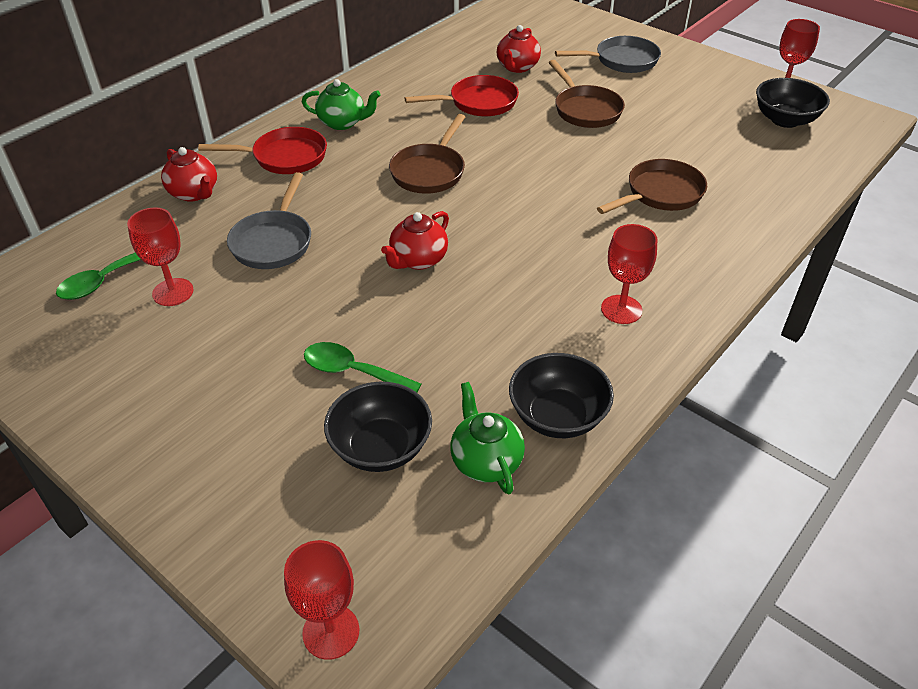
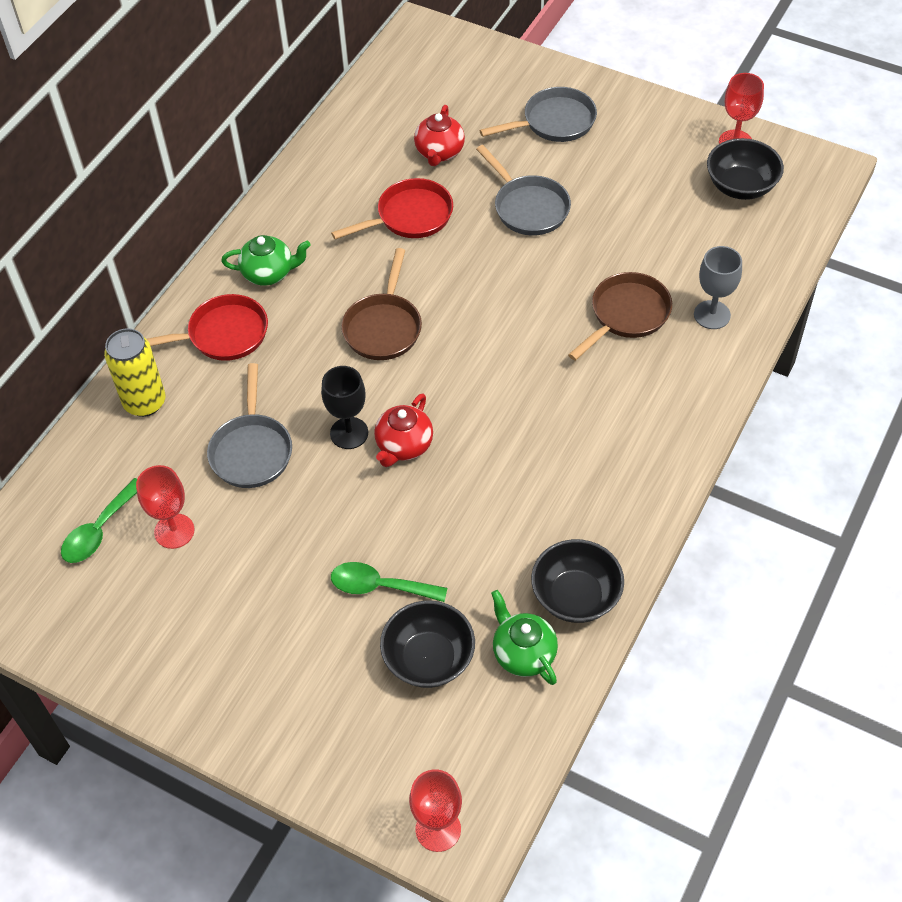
camera: 10 degrees left, 10 degrees up
red teapot [161,147,217,202] -> yellow can [104,328,166,417]
brown pan [549,60,625,128] -> grey pan [476,145,571,235]
red goblet [601,224,657,324] -> none
none -> black goblet [321,366,368,449]
none -> grey goblet [694,246,742,329]

